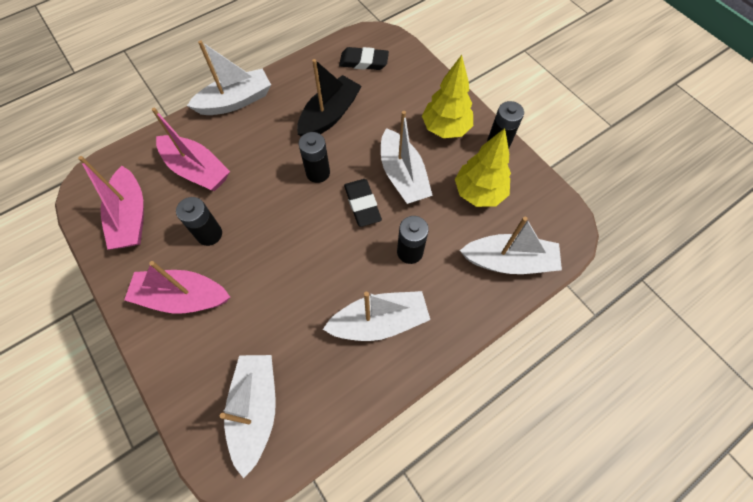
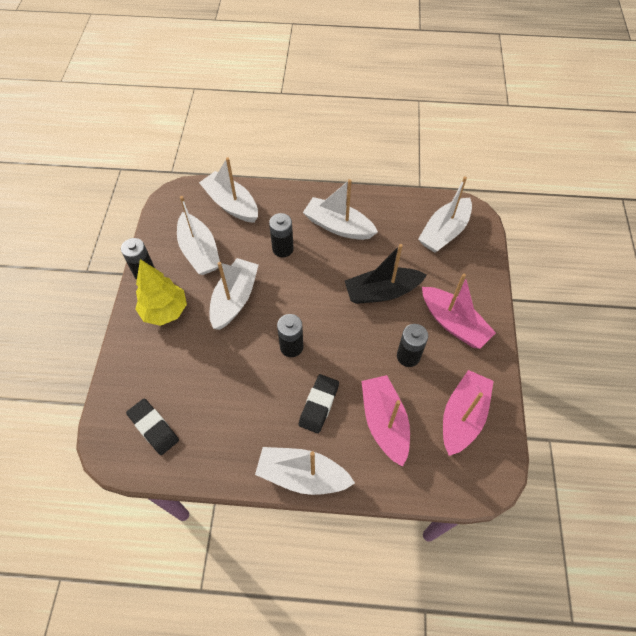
camera: 140 degrees left, 5 degrees down
black boat [297,59,362,137] -> black boat moved to [345,244,427,304]
black eraser [344,179,382,227] -> black eraser moved to [299,374,339,434]
yellow tree [455,128,511,207] -> white boat [177,196,220,275]

